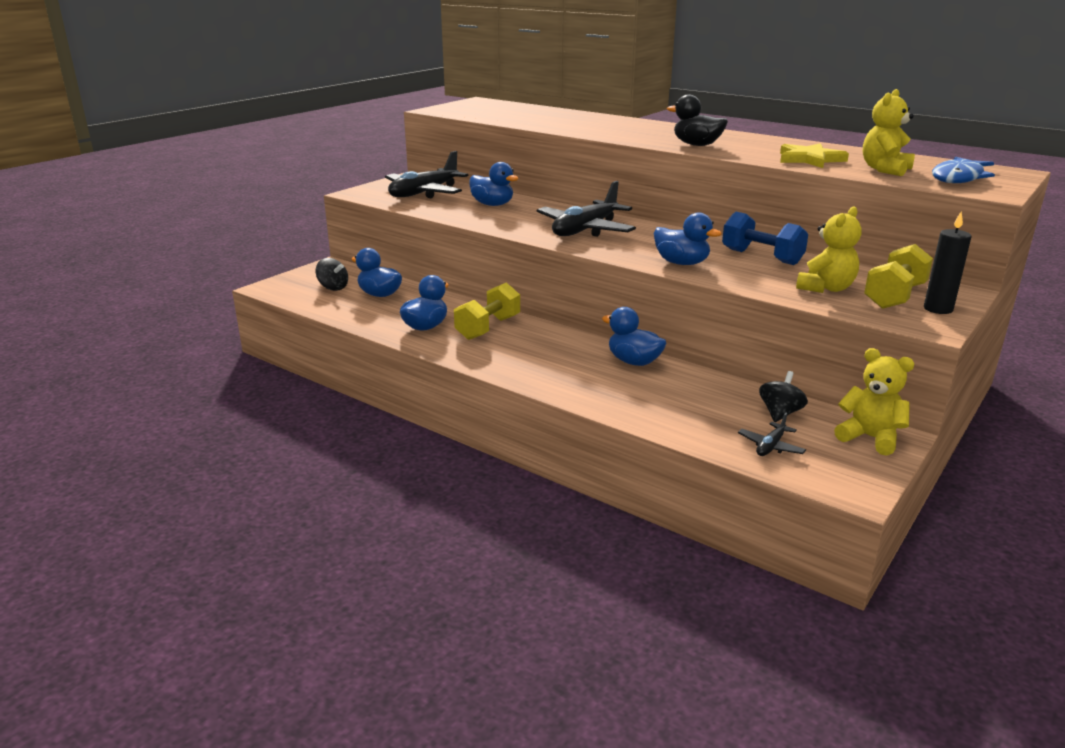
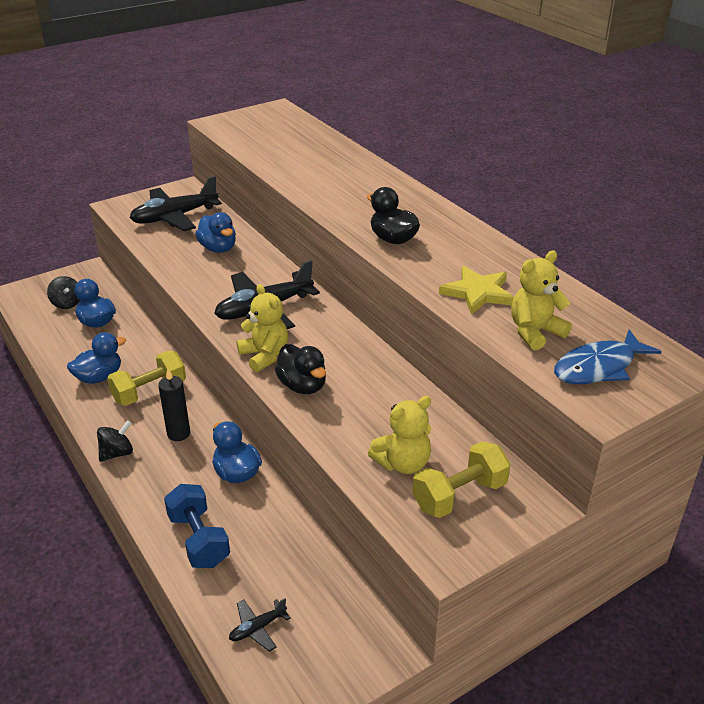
camera: 20 degrees right, 10 degrees up
blue duck [654,212,722,265] -> black duck [275,344,326,394]
blue dumbbell [722,212,808,265] -> blue dumbbell moved to [164,484,230,568]
black spinning top [759,371,808,422] -> black spinning top moved to [97,420,133,462]
yellow teddy bear [834,348,914,456] -> yellow teddy bear moved to [237,284,288,372]
black candle [924,211,972,314] -> black candle moved to [158,369,190,441]

